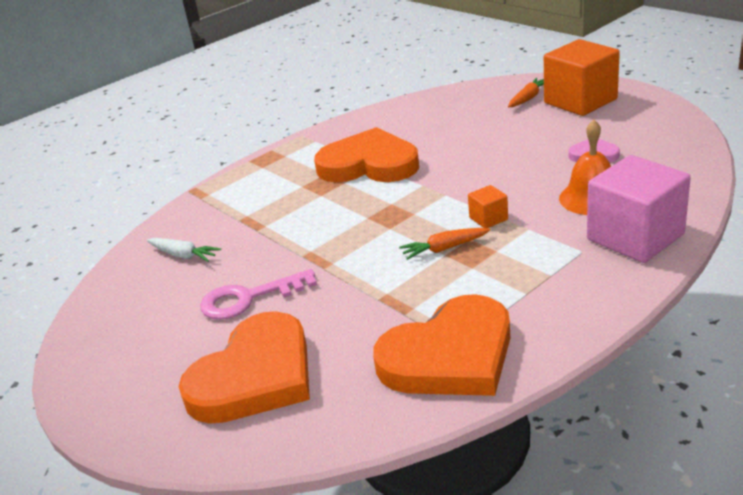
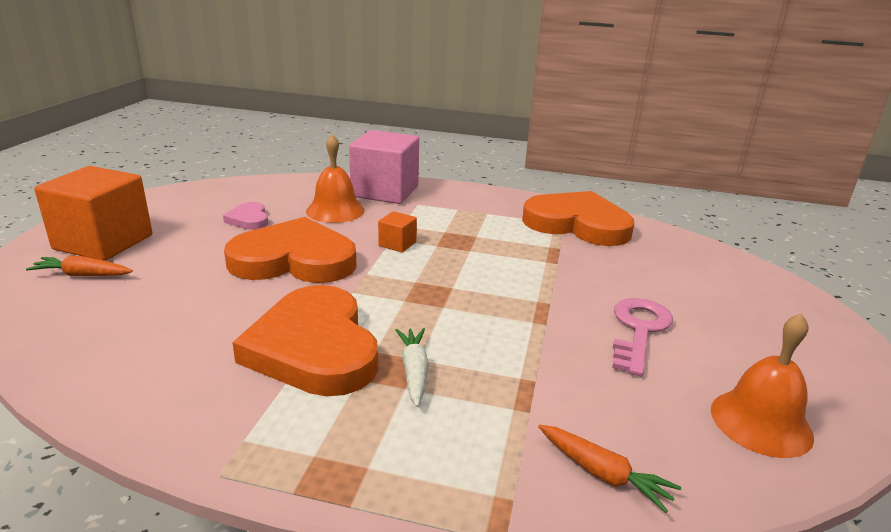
camera: 130 degrees left, 5 degrees down
white carrot [147,238,221,262] -> white carrot moved to [396,328,429,407]
orange heart [179,311,310,424] -> orange heart moved to [224,217,357,283]
pink key [200,269,317,320] -> pink key turned 105 degrees counterclockwise [612,298,673,377]
orange carrot [399,228,490,260] -> orange carrot moved to [538,424,681,513]
none -> orange bell [711,313,814,458]

